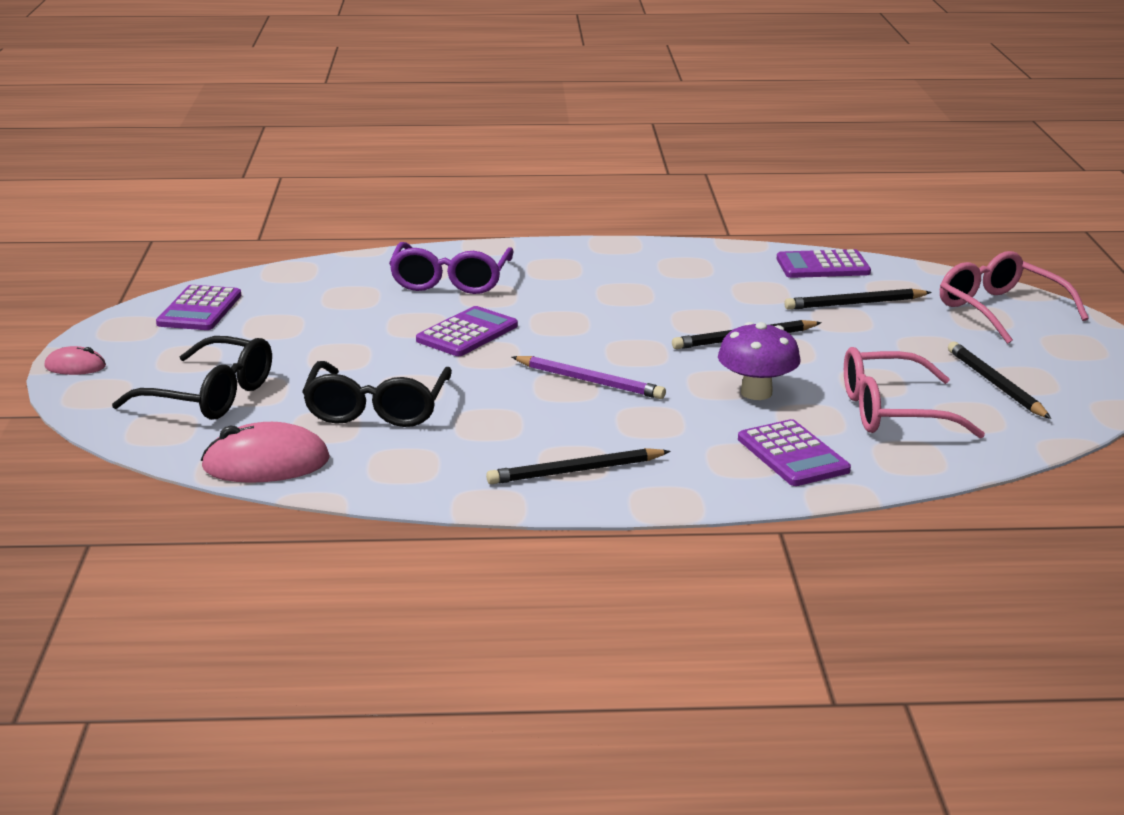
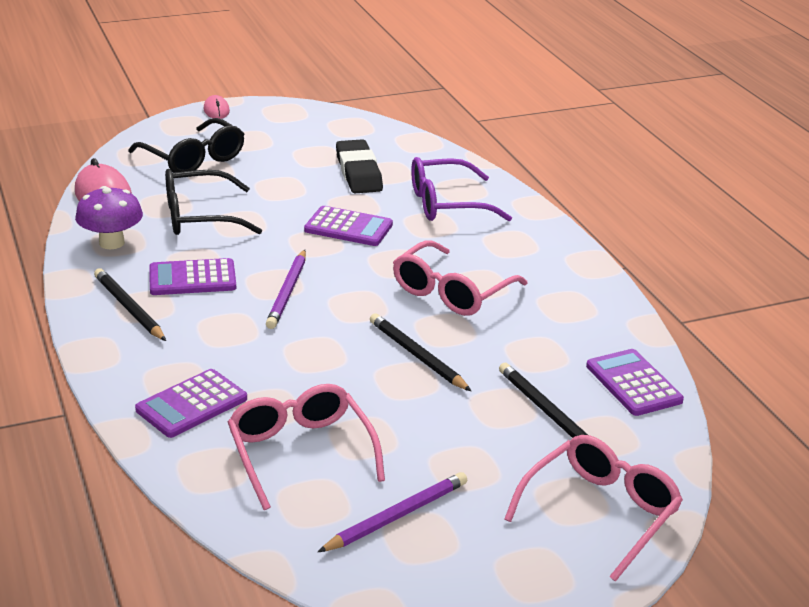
camera: 70 degrees right, 5 degrees up
black glasses [112,336,272,420] -> black glasses turned 45 degrees counterclockwise [128,118,244,173]
purple calculator [156,285,241,330] -> purple calculator moved to [149,258,236,295]
purple mushroom [718,322,801,400] -> purple mushroom moved to [75,186,143,249]
black pencil [948,341,1051,419] -> purple pencil [318,472,467,552]
none -> black eraser [336,139,383,193]
none -> pink glasses [393,240,528,316]

